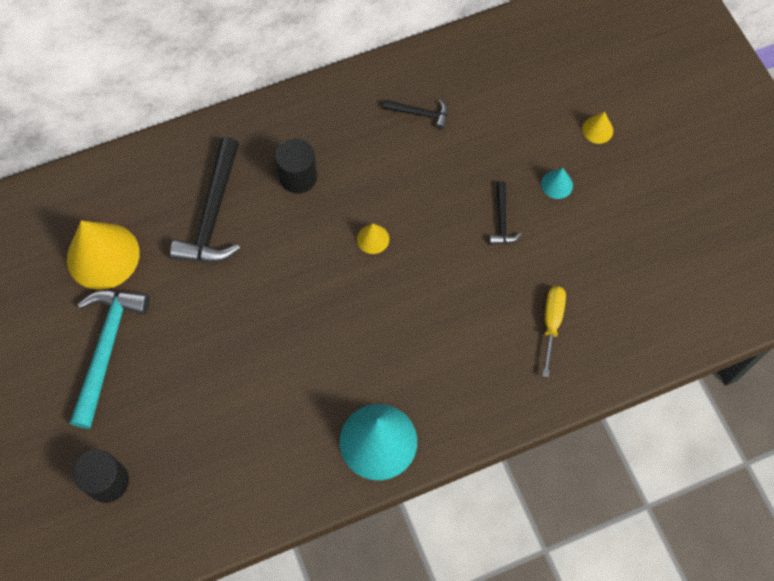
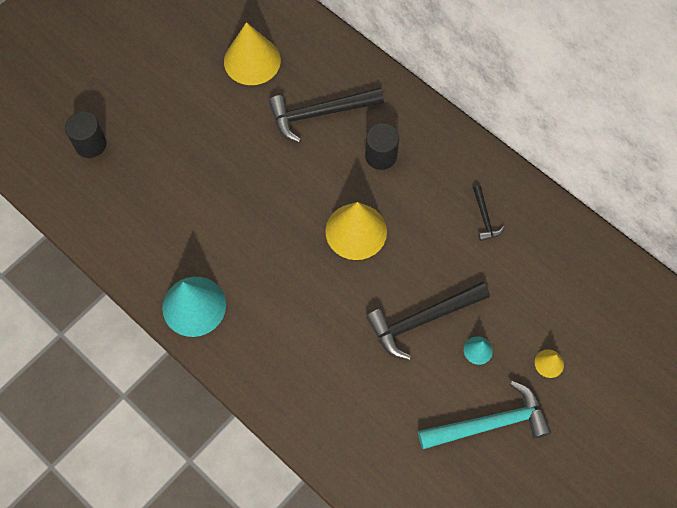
camera: 65 degrees right, 0 degrees up
turquoise hammer [70,290,150,429] -> turquoise hammer moved to [418,380,551,449]
yellow cone [357,223,389,254] -> yellow cone [325,202,387,260], size x2.22
black hammer [489,181,522,245] -> black hammer [366,282,490,360], size x2.02
yellow screwdriver [542,286,566,377] -> none

